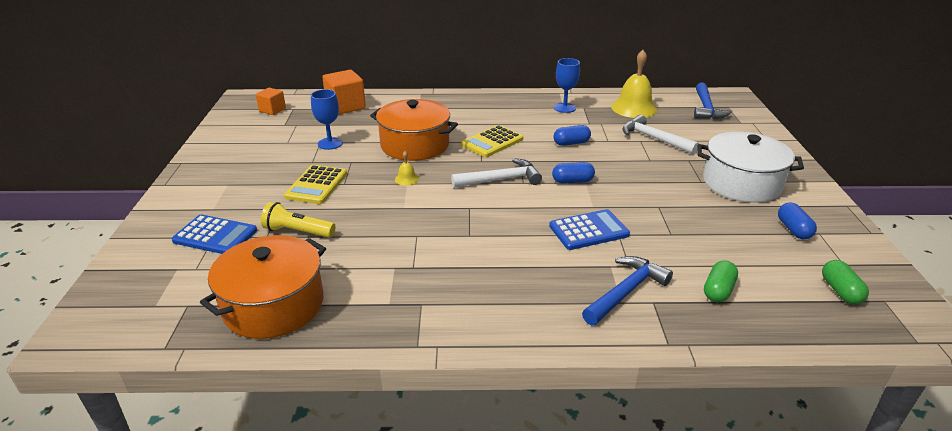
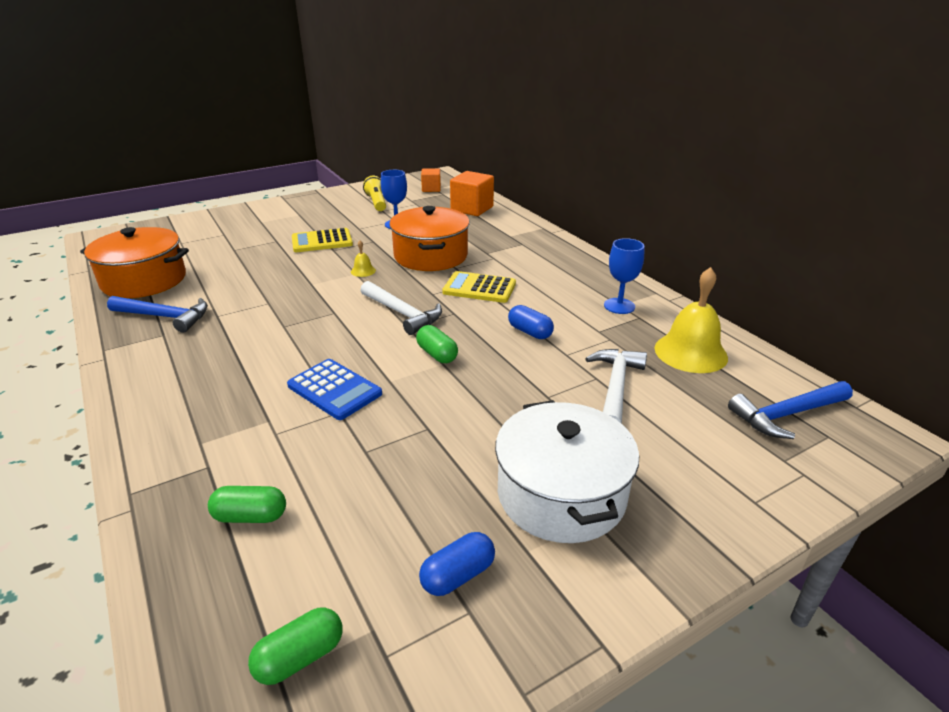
camera: 60 degrees right, 0 degrees up
blue calculator [172,215,257,254] -> none
yellow flashlight [261,202,336,238] -> yellow flashlight moved to [363,176,386,211]
blue capsule [552,162,595,184] -> green capsule [416,325,458,363]
blue hammer [582,256,673,325] -> blue hammer moved to [107,296,208,333]

